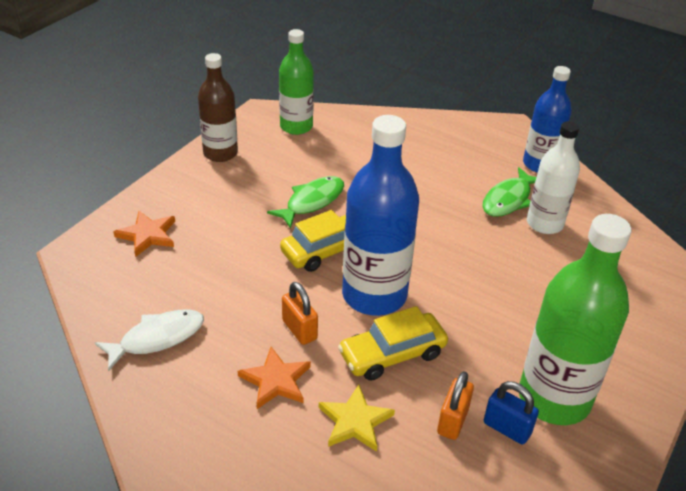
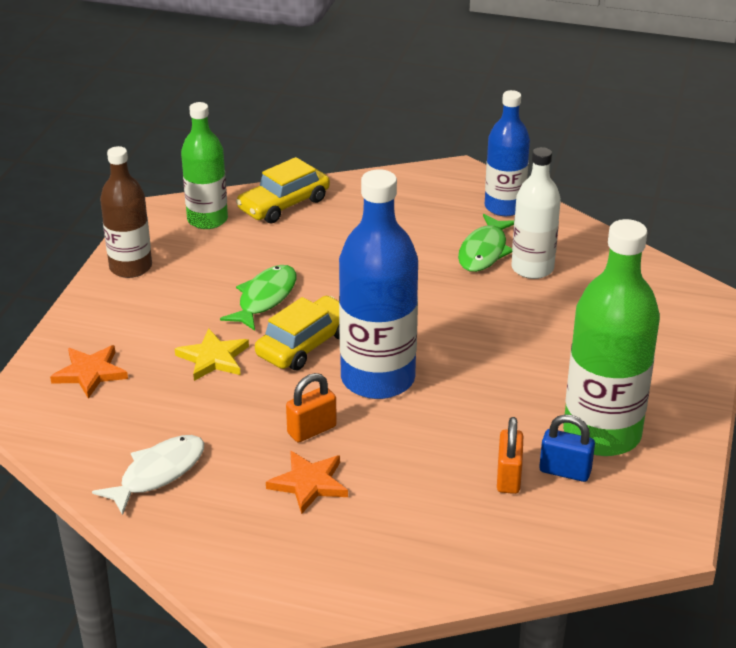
camera: 15 degrees left, 5 degrees down
orange padlock [282,282,318,345] -> orange padlock turned 75 degrees counterclockwise [286,373,337,442]
yellow star [319,385,395,452] -> yellow star moved to [175,329,249,381]
yellow car [338,306,448,381] -> yellow car moved to [236,157,330,223]

